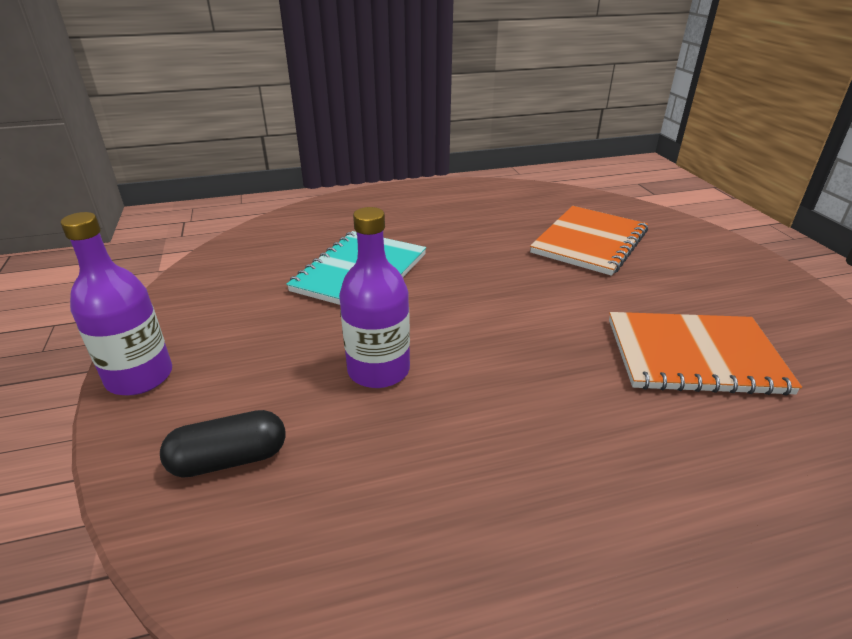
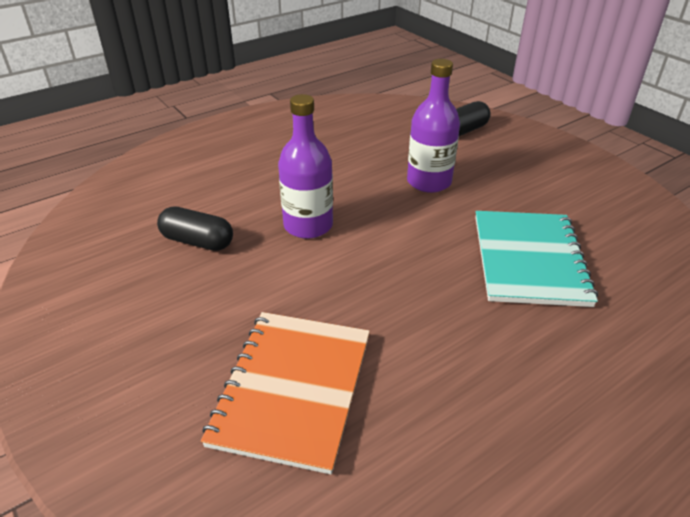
camera: 160 degrees right, 5 degrees up
purple bottle [60,212,172,395] -> purple bottle moved to [278,94,333,239]
orange notebook [609,312,802,396] -> black capsule [157,206,233,251]

